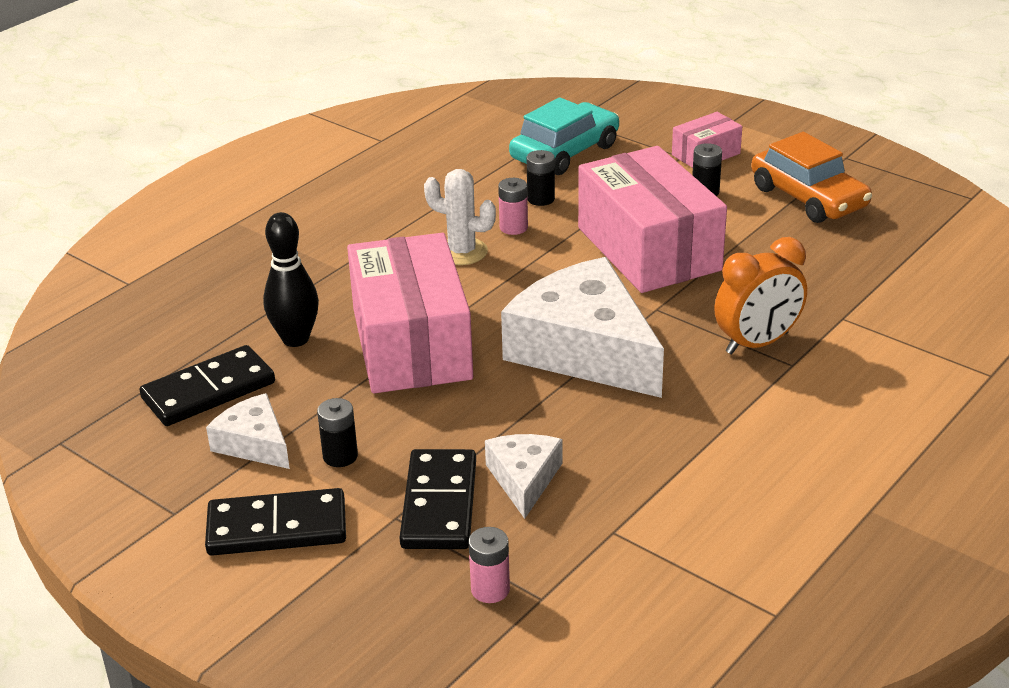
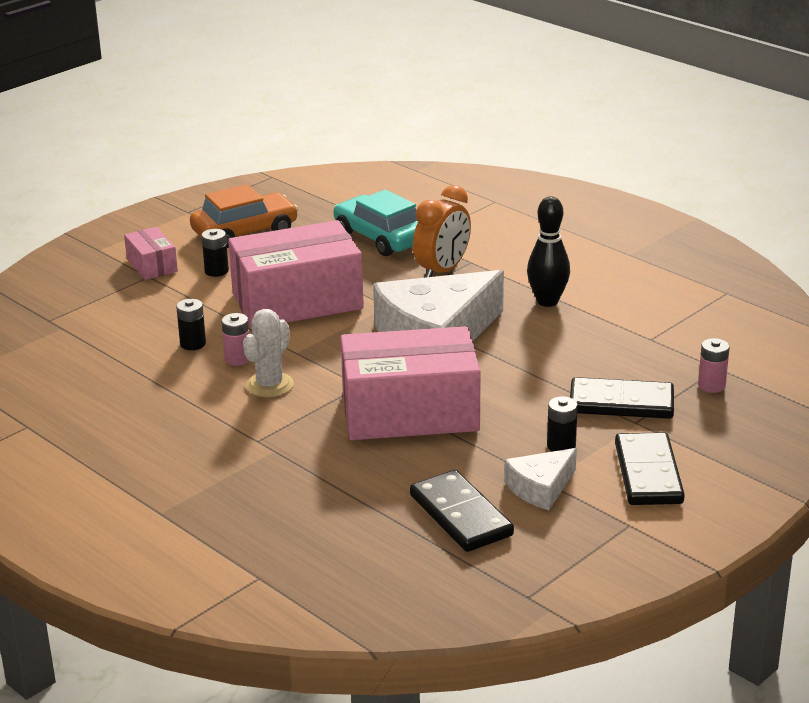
camera: 85 degrees left, 5 degrees down
black bowling pin [263,212,319,347] -> black bowling pin moved to [527,196,570,307]
white cheese [485,434,563,519] -> none
turquoise car [509,97,619,175] -> turquoise car moved to [334,190,418,256]
orange clock [714,237,807,355] -> orange clock turned 60 degrees clockwise [413,185,471,278]

